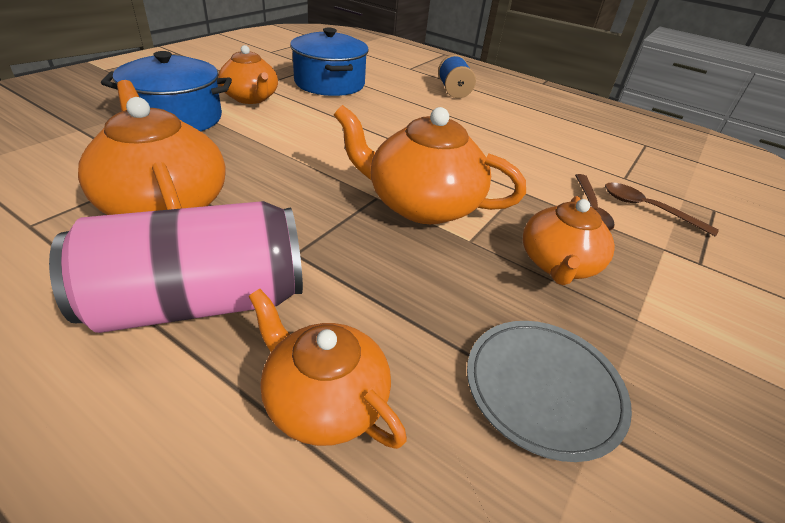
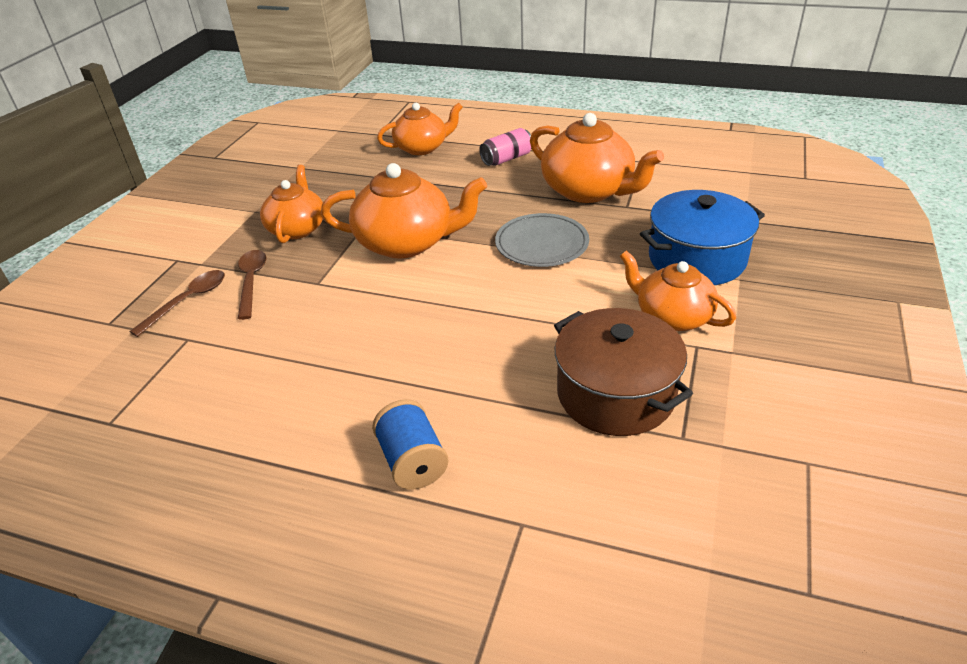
camera: 170 degrees right, 0 degrees up
pink can [49,201,303,333] -> pink can [479,128,532,166], size x0.47
orange teapot [249,289,407,449] -> orange teapot turned 45 degrees counterclockwise [377,103,463,155]
blue pot [290,28,369,96] -> brown pot [554,308,693,436]
grey plate [467,321,632,462] -> grey plate moved to [495,213,589,267]
brown spoon [605,182,719,236] -> brown spoon turned 75 degrees counterclockwise [130,270,225,337]

